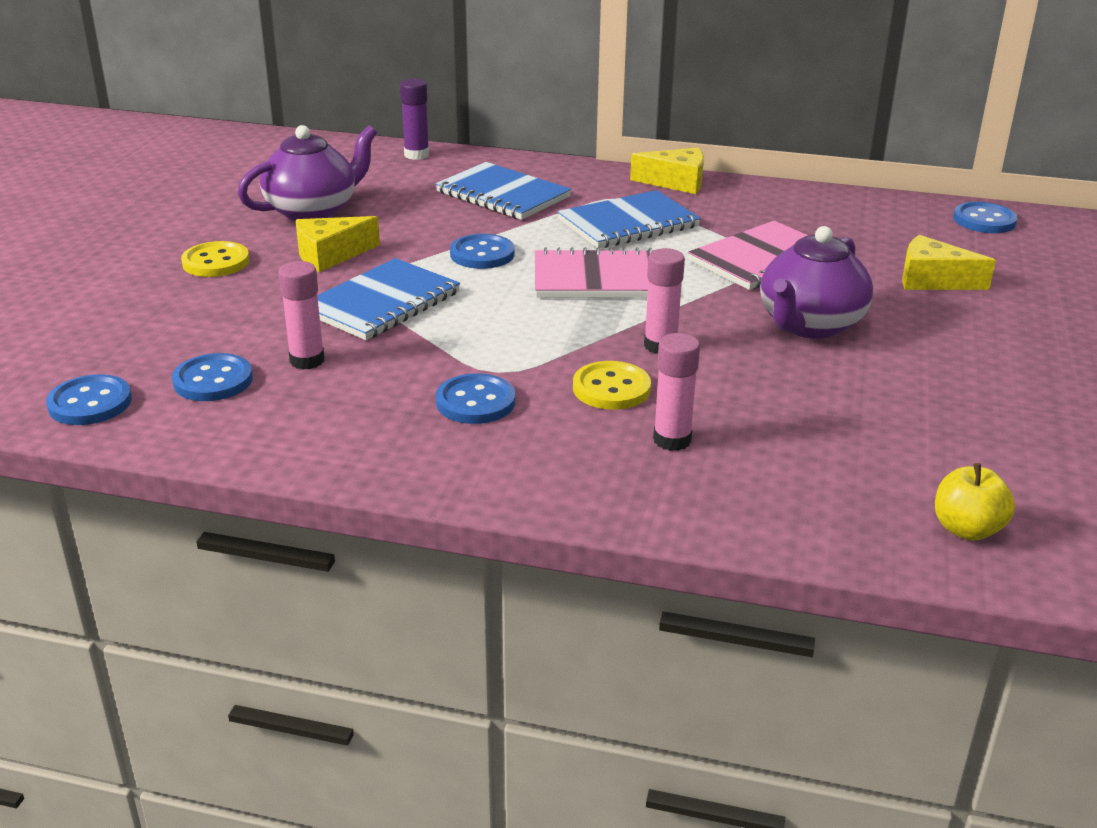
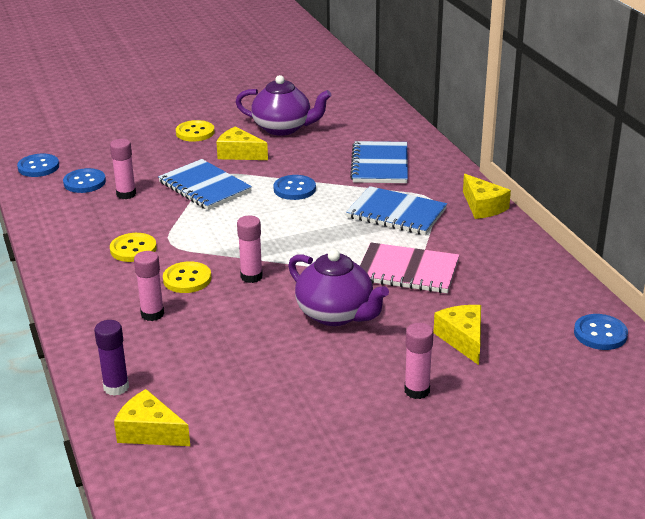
camera: 55 degrees right, 0 degrees up
blue notebook [317,258,460,340] -> blue notebook turned 45 degrees clockwise [158,159,252,210]
purple glue stick [400,79,429,160] -> purple glue stick moved to [94,320,129,396]
blue button [436,373,515,424] -> yellow button [110,233,157,262]
pink notebook [535,247,653,298] -> none
purple teapot [760,226,873,339] -> purple teapot turned 135 degrees counterclockwise [288,249,389,326]
yellow apple [935,463,1015,541] -> yellow cheese [114,389,190,446]
none -> pink glue stick [404,323,434,399]

